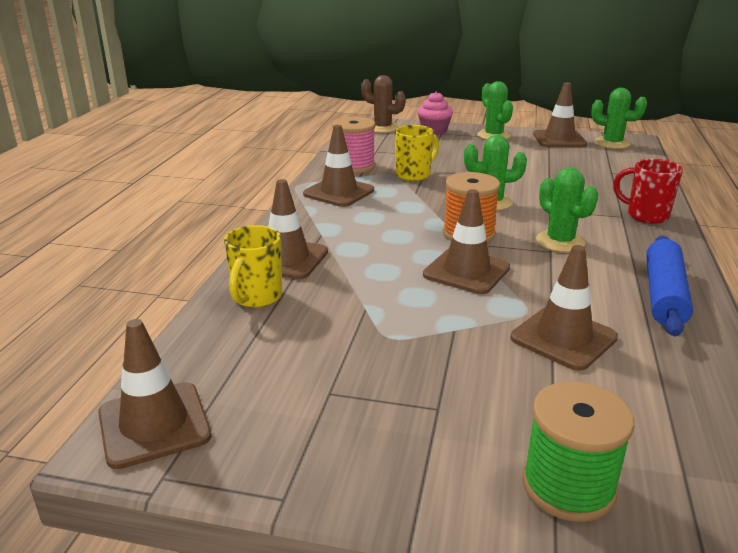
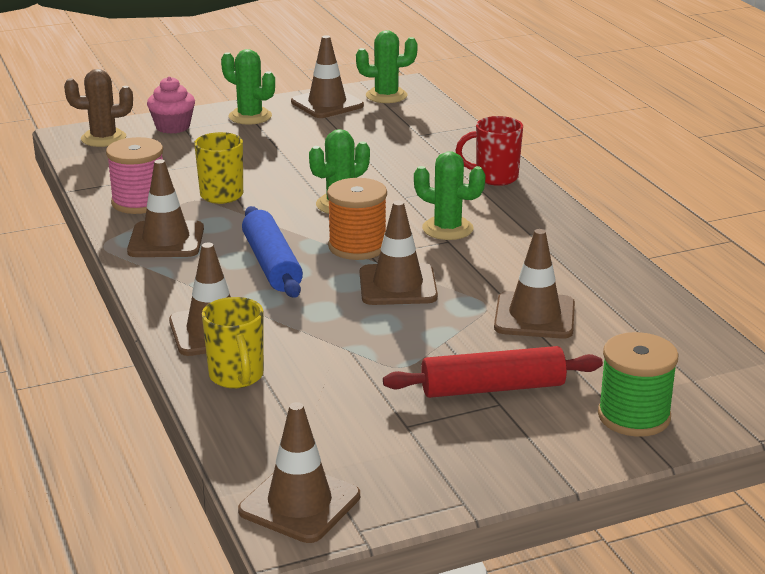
camera: 35 degrees left, 0 degrees up
blue rolling pin [646,236,693,336] -> blue rolling pin moved to [242,206,303,298]
none -> red rolling pin [383,346,603,398]

